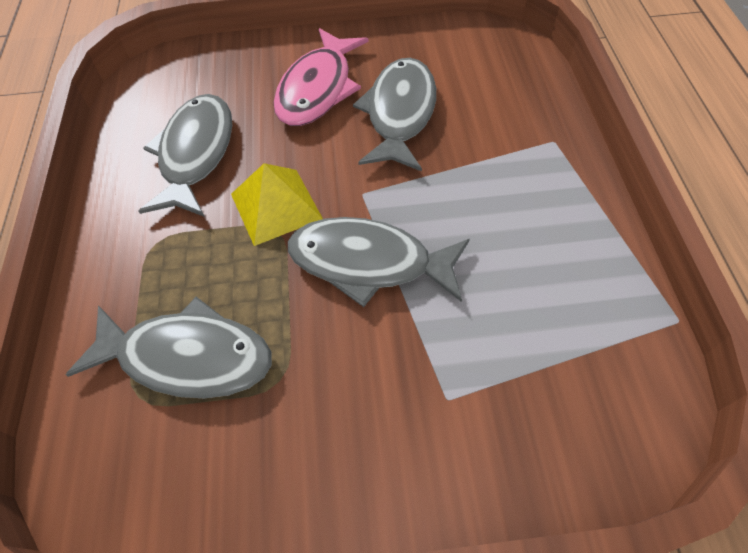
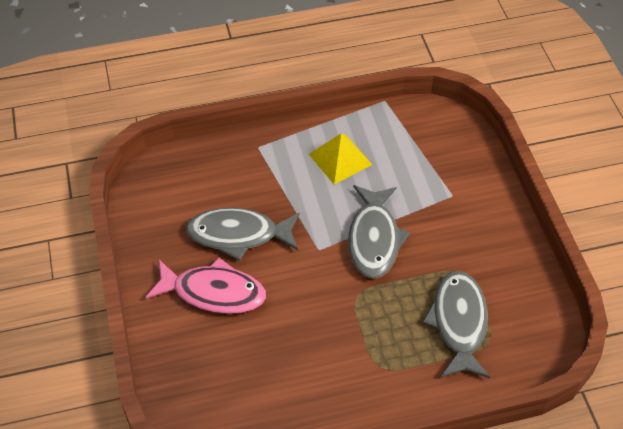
camera: 100 degrees left, 5 degrees down
grey fish [139,94,232,217] -> none
yellow pyramid [231,163,323,246] -> yellow pyramid moved to [309,133,372,184]

